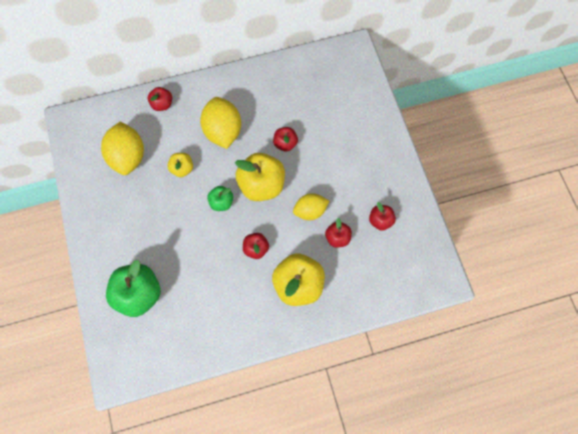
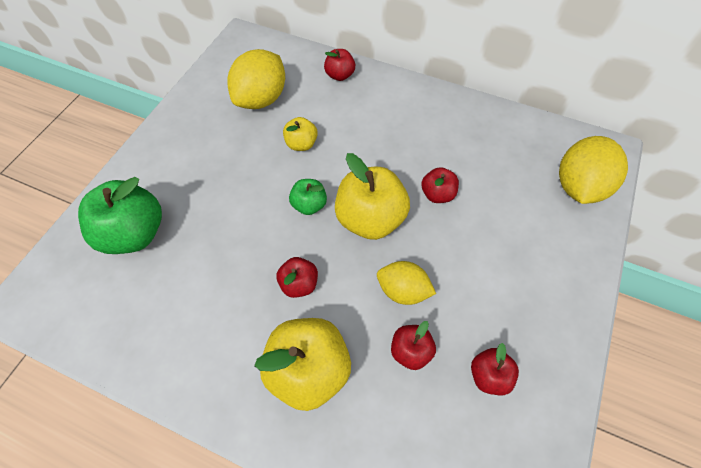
camera: 40 degrees right, 10 degrees down
yellow lemon [200,97,241,149] -> yellow lemon moved to [559,136,628,204]

